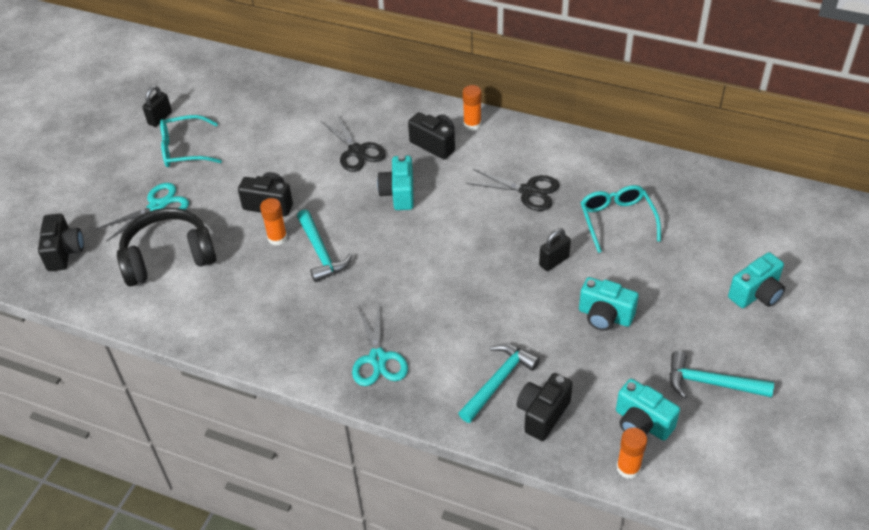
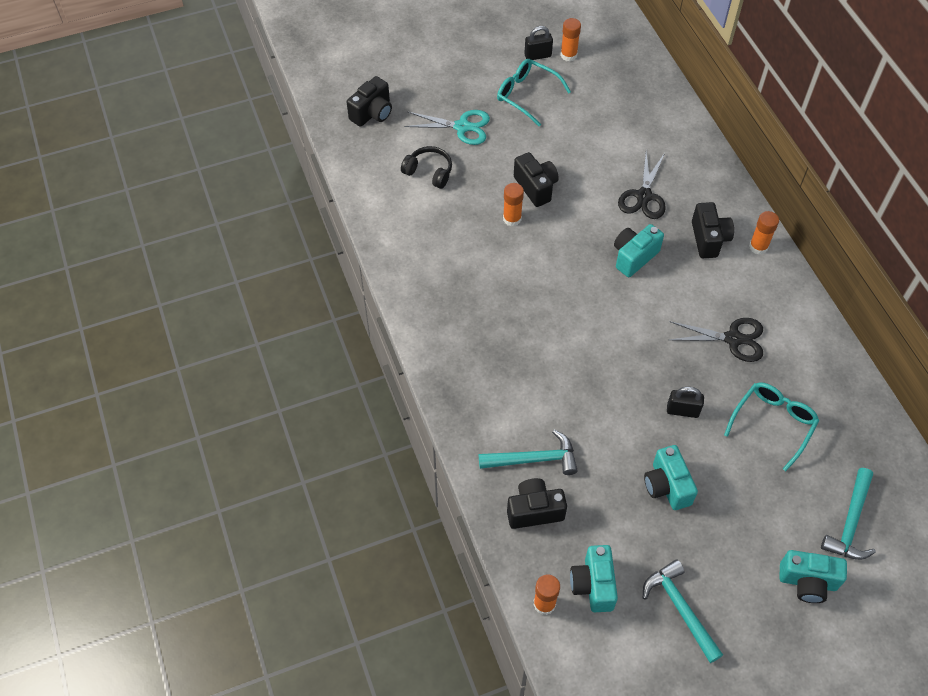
camera: 45 degrees right, 10 degrees up
black headphones [117,208,217,286] -> black headphones [401,146,452,189], size x0.56
turquoise hammer [297,209,352,282] -> turquoise hammer moved to [821,468,876,560]
turquoise scissors [352,305,408,386] -> none
black scissors [467,169,559,211] -> black scissors turned 60 degrees counterclockwise [669,318,763,362]
none -> orange glue stick [560,18,581,61]

